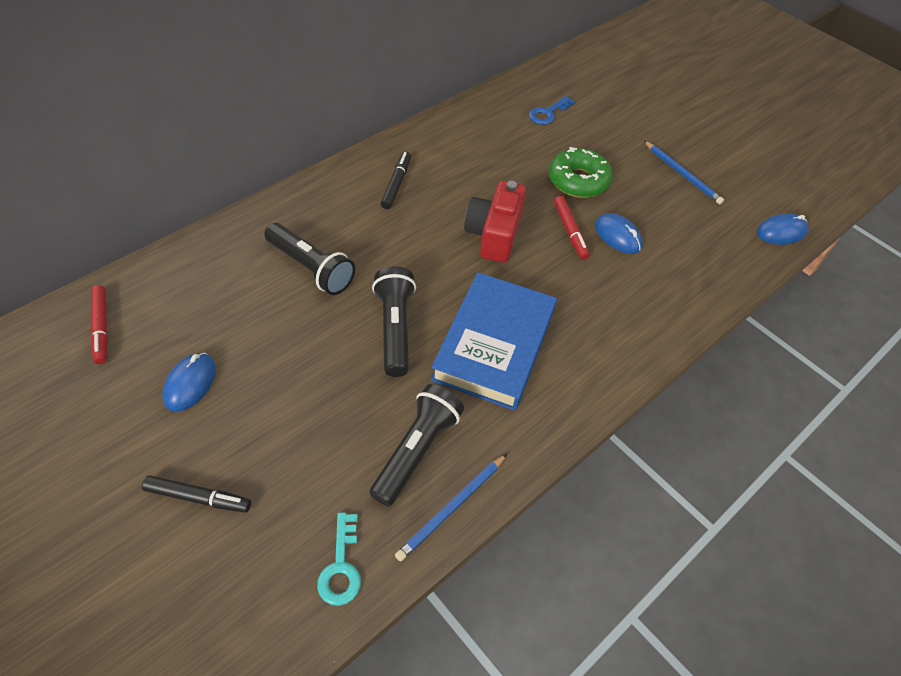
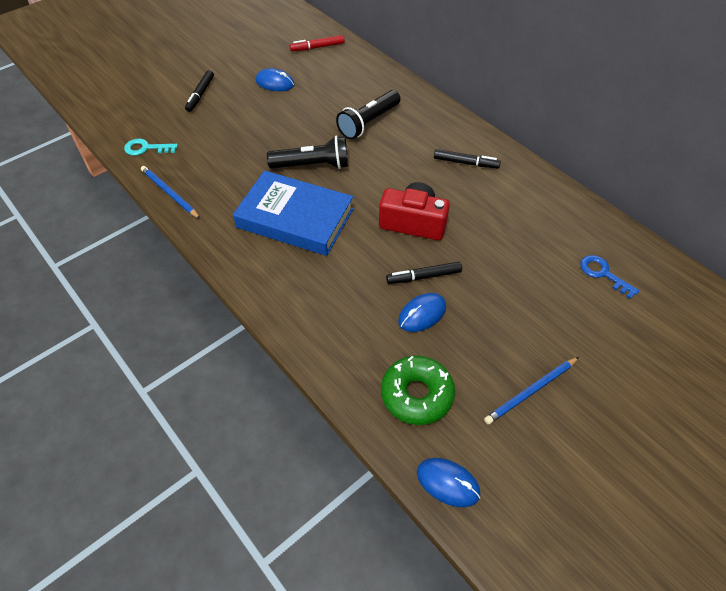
camera: 95 degrees right, 0 degrees up
black flashlight [369,384,464,507] -> none
green donut [549,147,613,198] -> green donut moved to [381,356,455,425]
red marker [554,196,590,260] -> black marker [386,262,462,284]
blue mouse [757,213,809,245] -> blue mouse turned 45 degrees counterclockwise [417,458,481,507]

